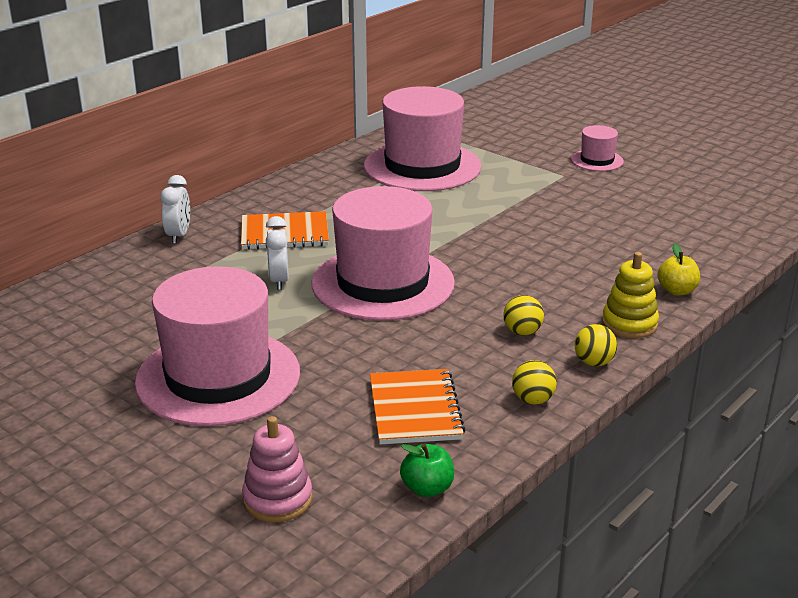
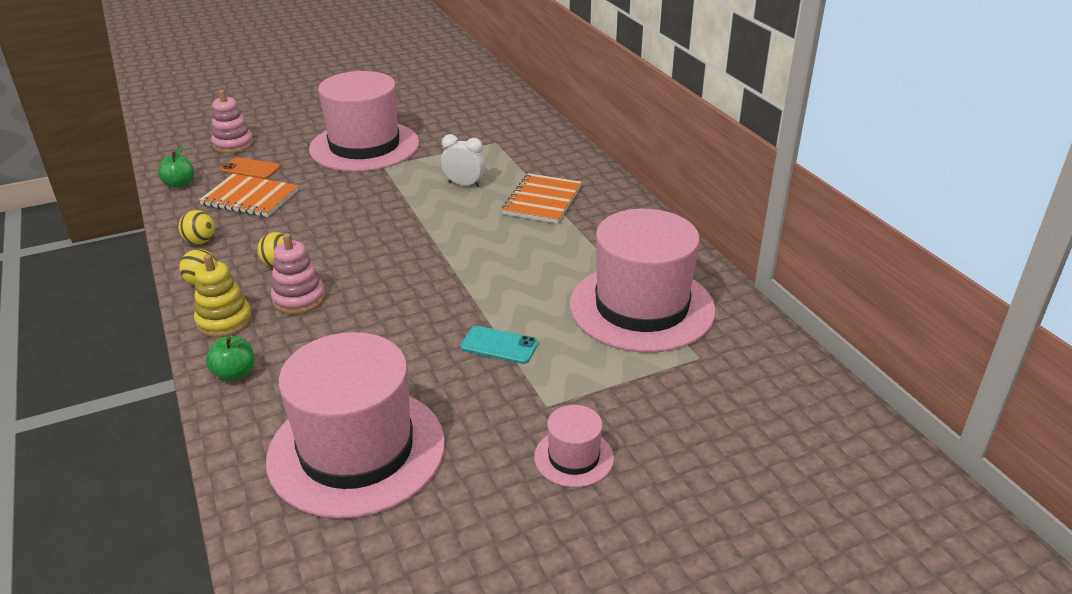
camera: 115 degrees right, 5 degrees up
white clock [160,175,190,244] -> none
pink hat [311,186,455,321] -> pink hat moved to [266,332,445,519]
yellow apple [657,243,700,296] -> green apple [206,336,254,381]
none -> orange phone [221,157,280,179]
none -> pink stacking toy [271,233,326,314]
none -> turquoise phone [460,326,538,364]

